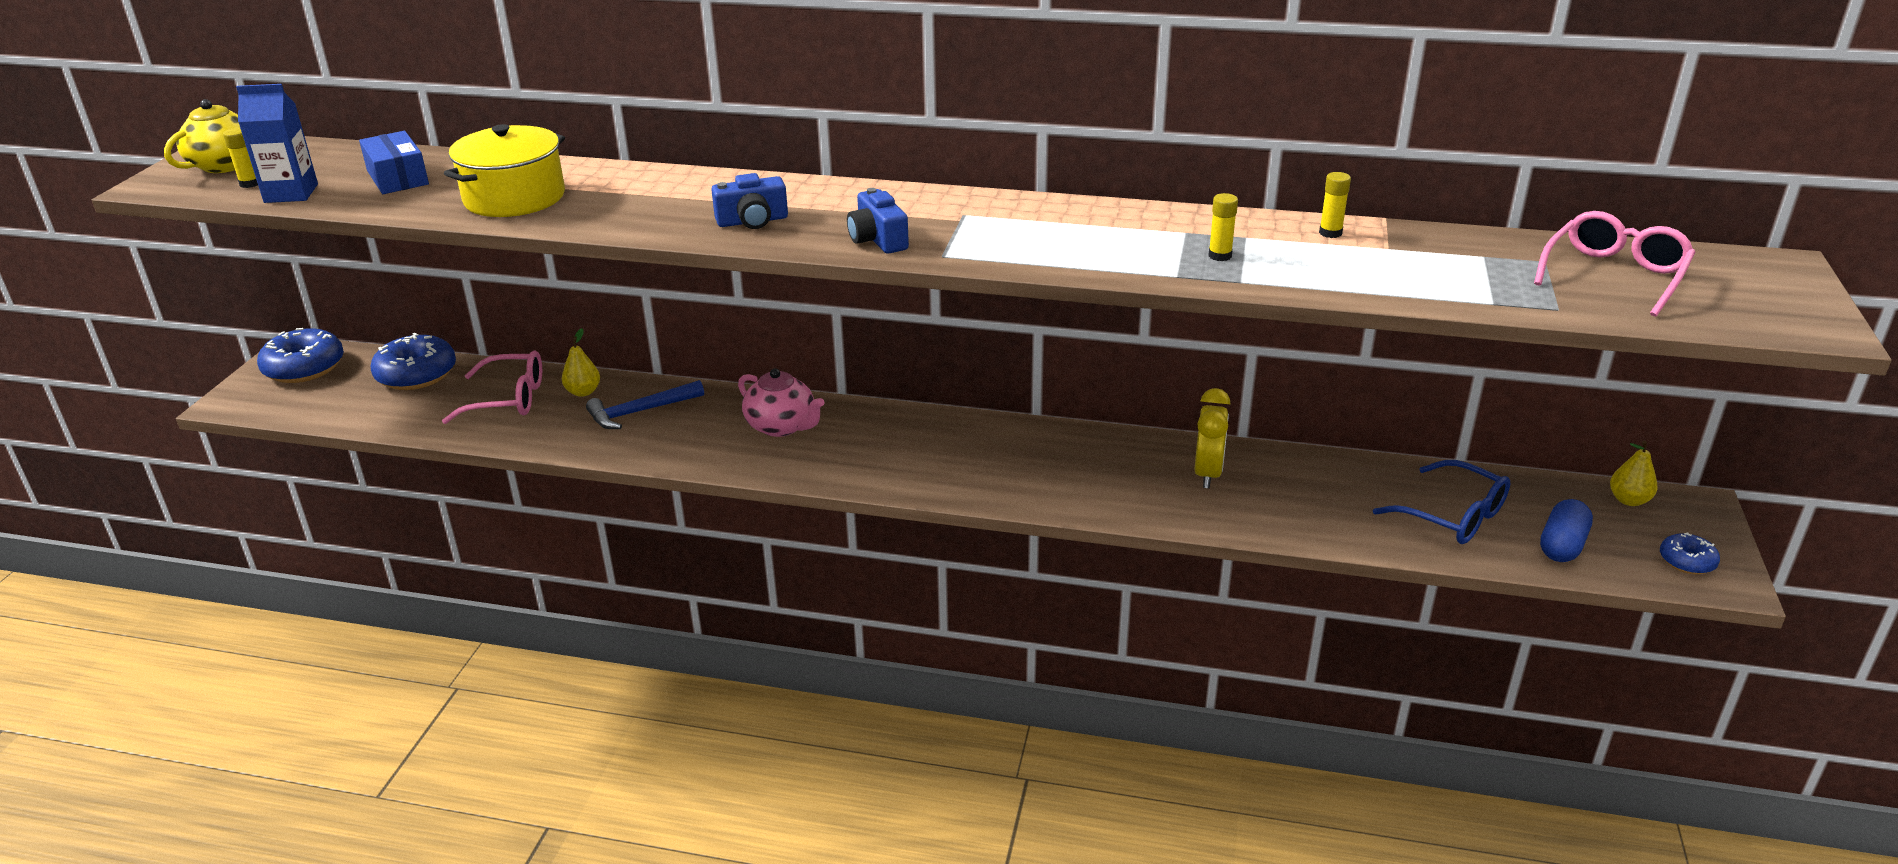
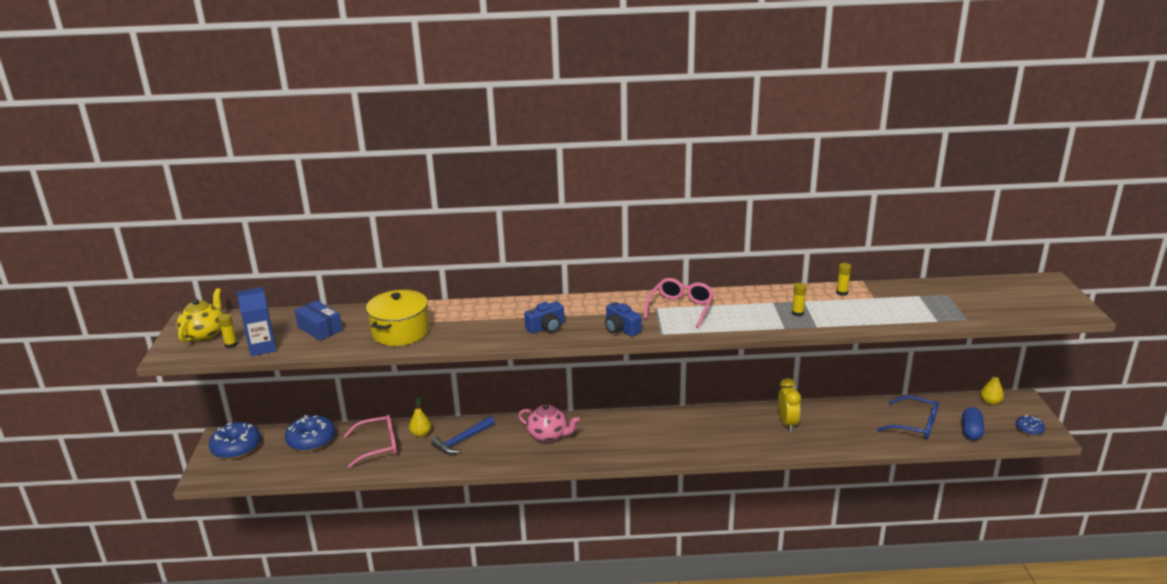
camera: 15 degrees left, 5 degrees down
pink glasses [1534,211,1696,317] -> pink glasses moved to [644,278,714,328]

